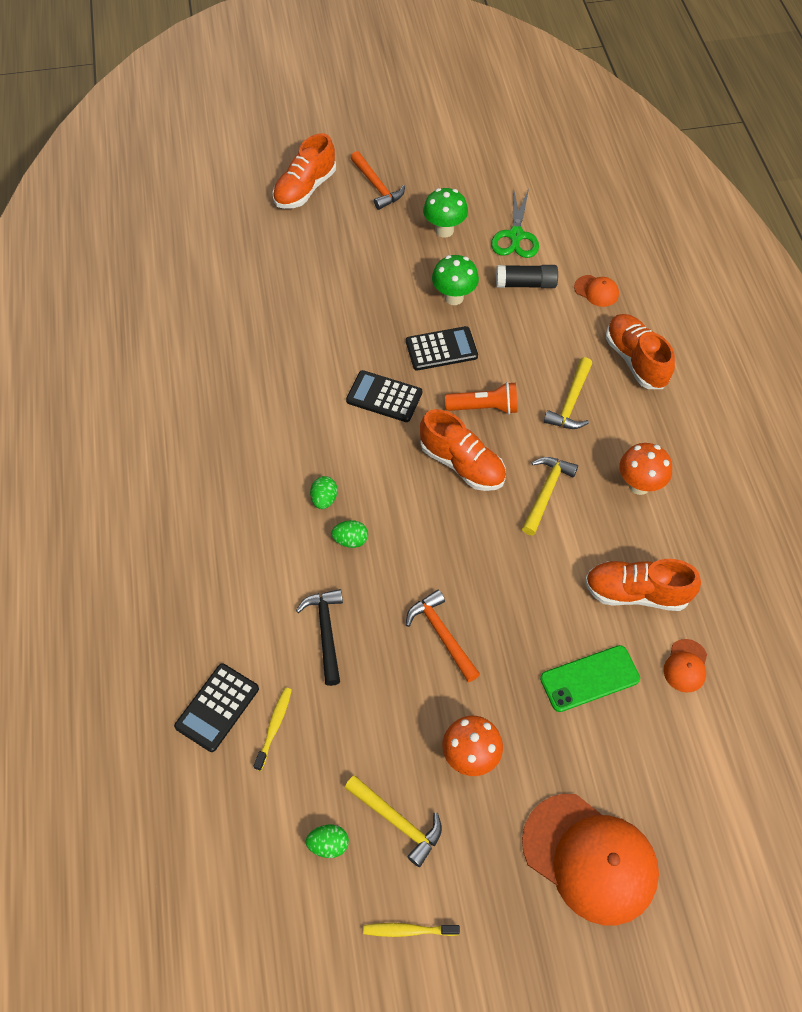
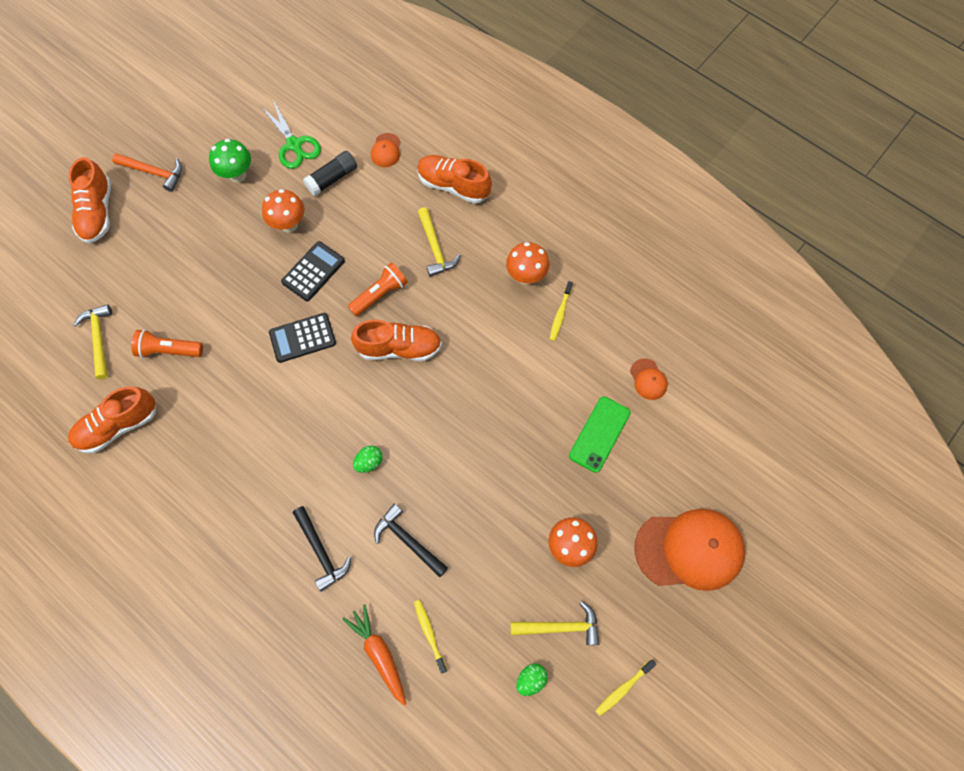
camera: 40 degrees left, 10 degrees up
black calculator [174,663,259,752] -> orange carrot [343,604,406,706]
green egg [310,476,337,509] -> none
orange hammer [406,590,480,682] -> none
green mushroom [432,255,479,305] -> orange mushroom [262,189,305,233]
yellow hammer [522,457,578,535] -> yellow hammer moved to [73,304,112,379]
orange cap [574,275,619,307] -> orange cap turned 105 degrees clockwise [371,133,401,167]
orange shoe [585,559,701,611] -> orange shoe moved to [68,386,156,453]
none -> orange flashlight [131,329,203,358]
none -> black hammer [293,506,351,592]
none -> yellow toothbrush [550,281,573,341]

